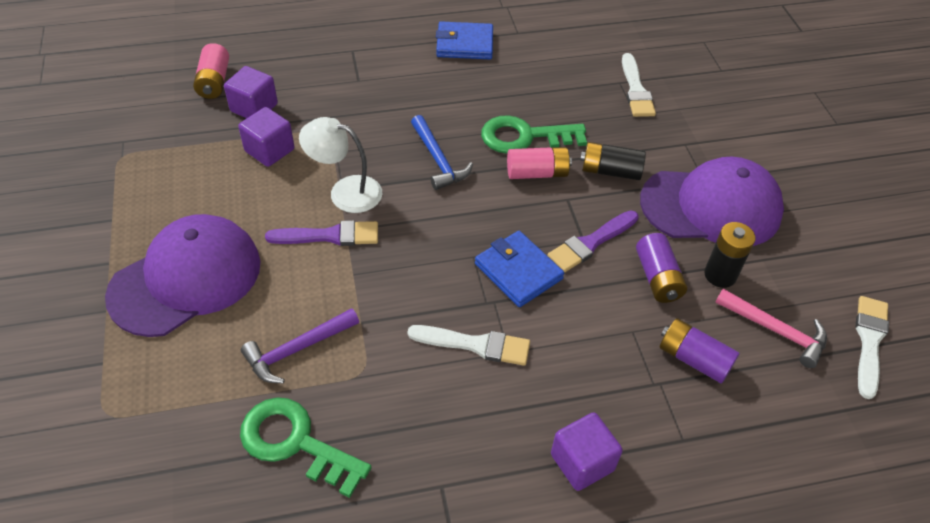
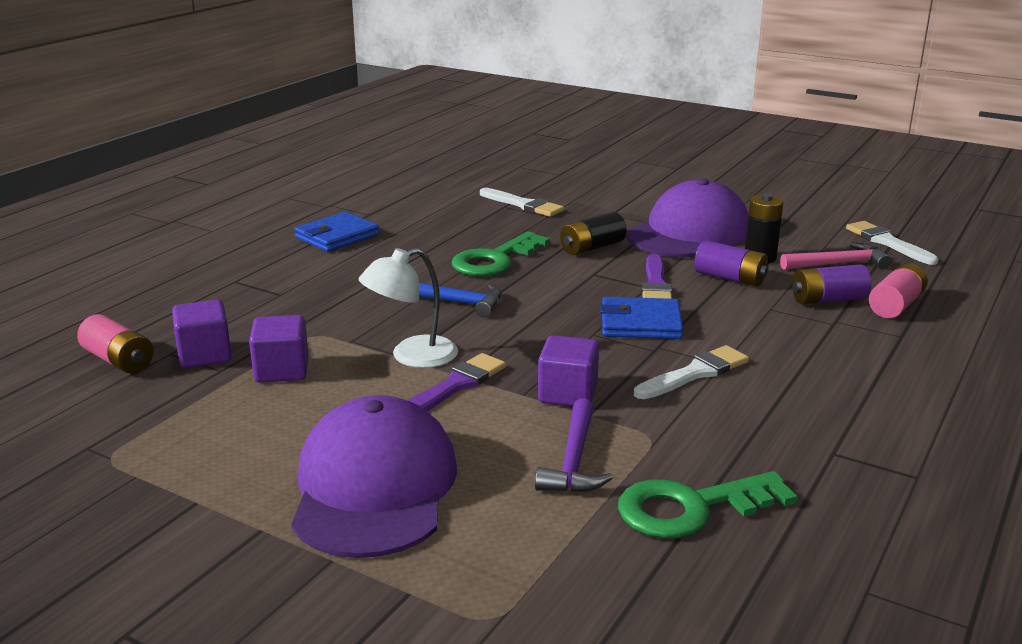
camera: 45 degrees left, 25 degrees down
pink battery [507,147,572,179] -> pink battery moved to [869,263,928,318]
purple cube [551,412,623,491] -> purple cube moved to [538,335,599,407]

